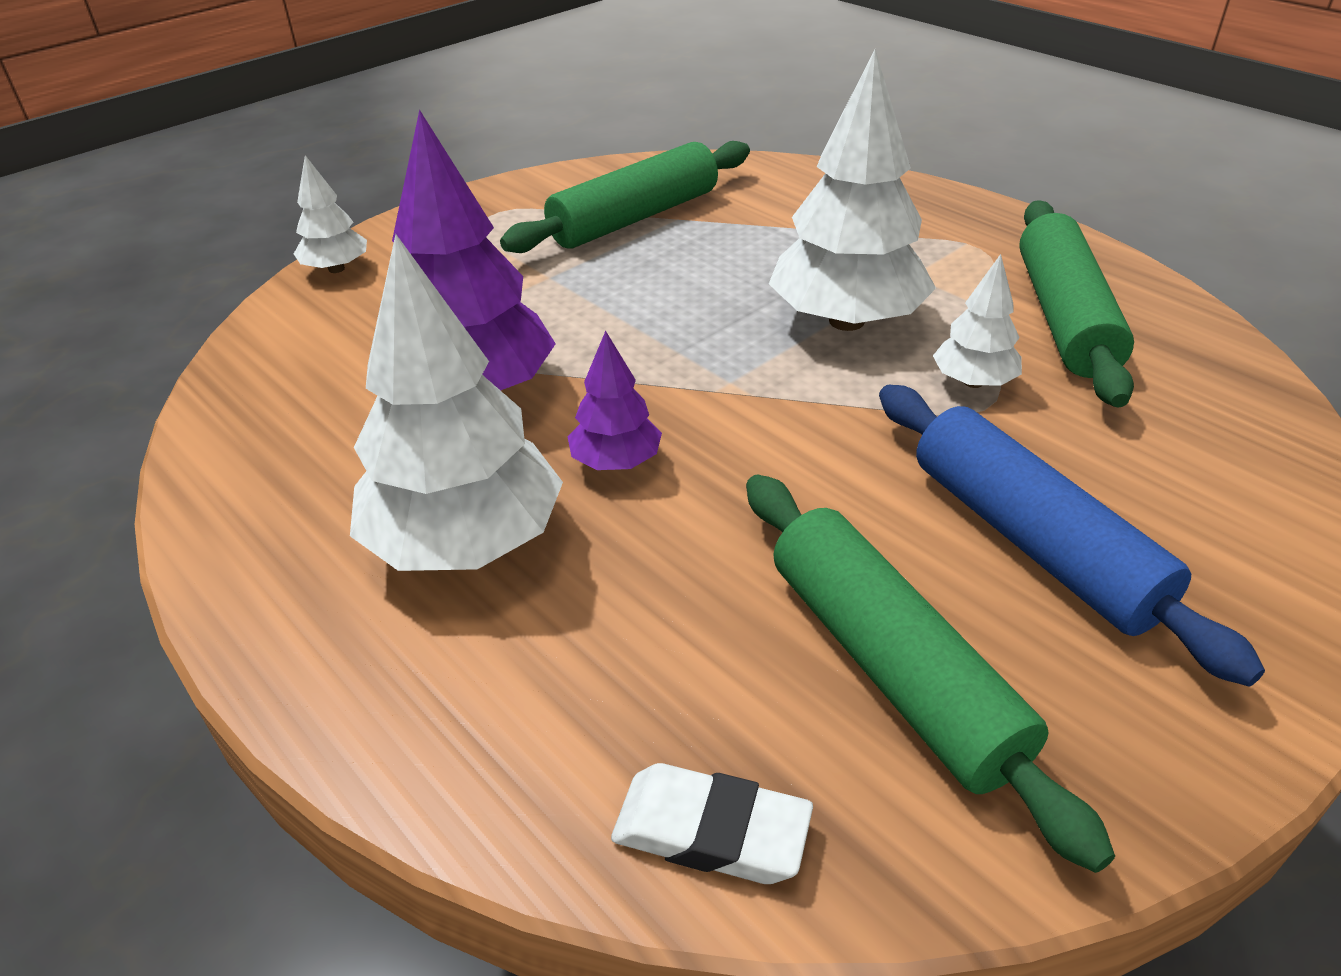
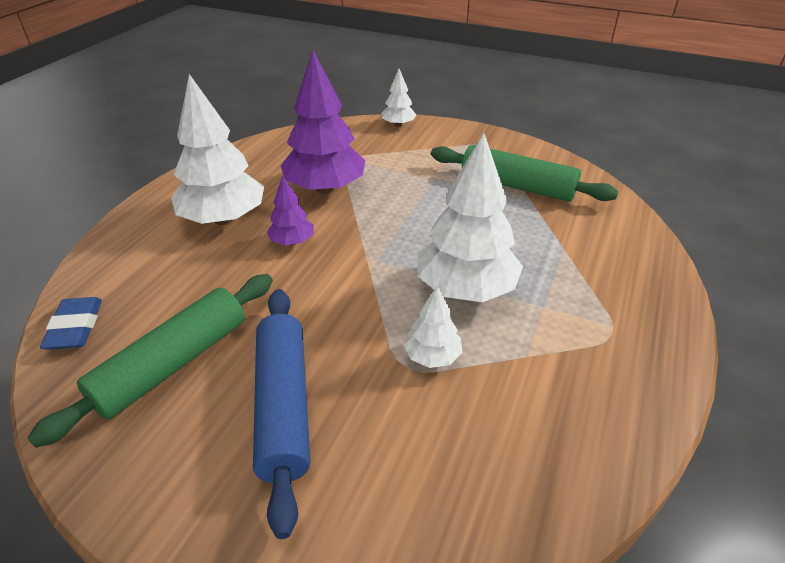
camera: 65 degrees right, 0 degrees up
white eraser [611,763,813,884] -> blue eraser [40,297,102,350]
blue rolling pin [879,385,1265,687] -> blue rolling pin turned 45 degrees counterclockwise [253,289,310,539]
green rolling pin [1019,200,1134,408] -> none

